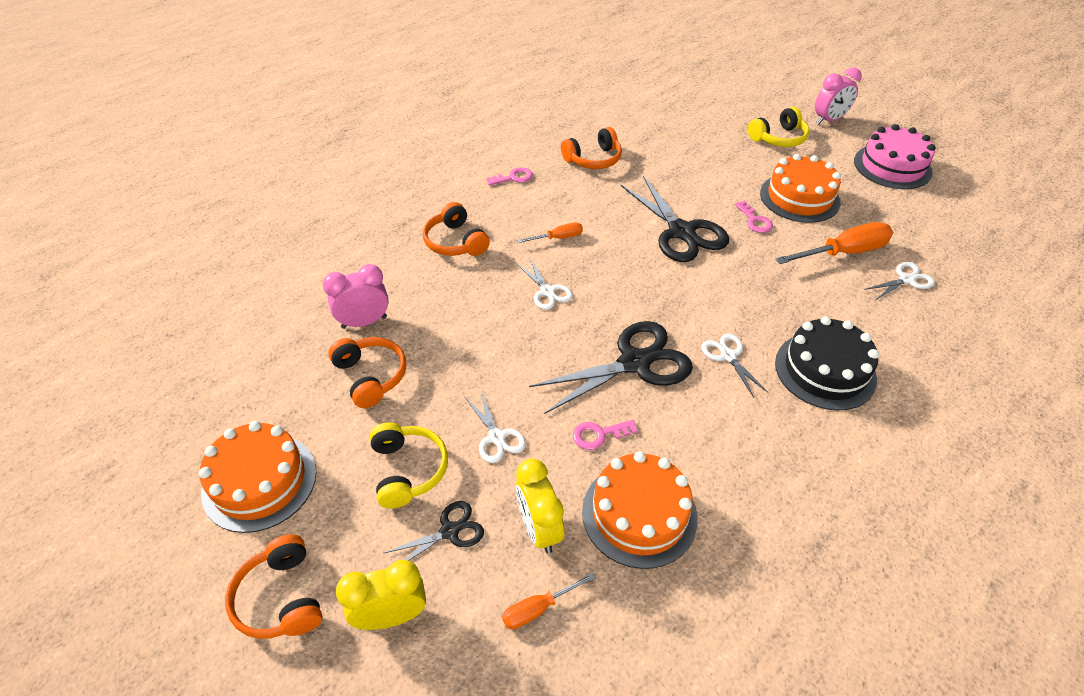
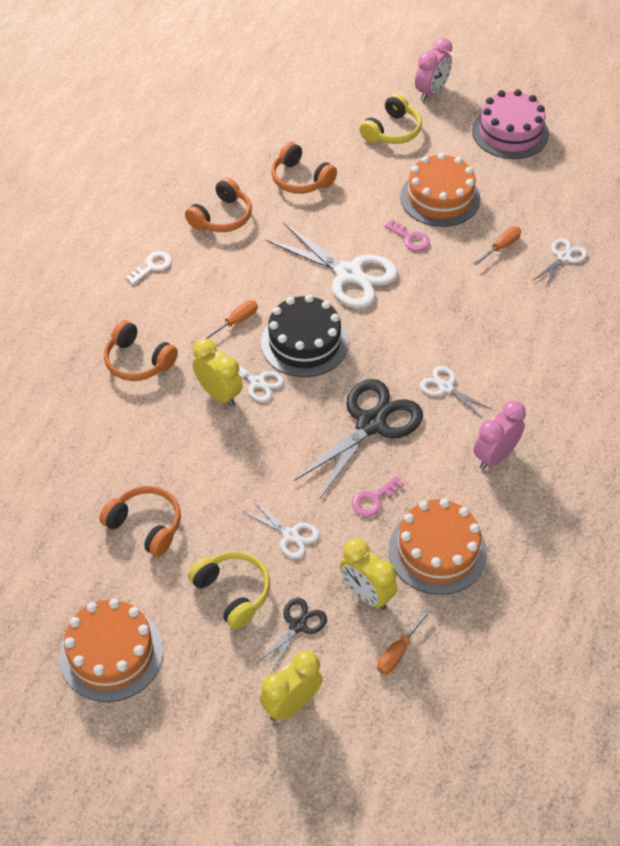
camera: 25 degrees left, 5 degrees up
orange headphones [225,534,322,639] -> orange headphones moved to [271,142,337,194]
pink clock [323,264,389,329] -> pink clock moved to [474,401,526,470]
pink key [486,167,533,186] -> white key [126,251,172,285]
black scissors [620,176,729,262] -> white scissors [266,222,398,309]
black cake [775,316,879,411] -> black cake moved to [261,294,348,377]
orange screwdriver [776,222,893,264] -> orange screwdriver [473,226,521,266], size x0.54
none -> yellow clock [193,339,243,407]

